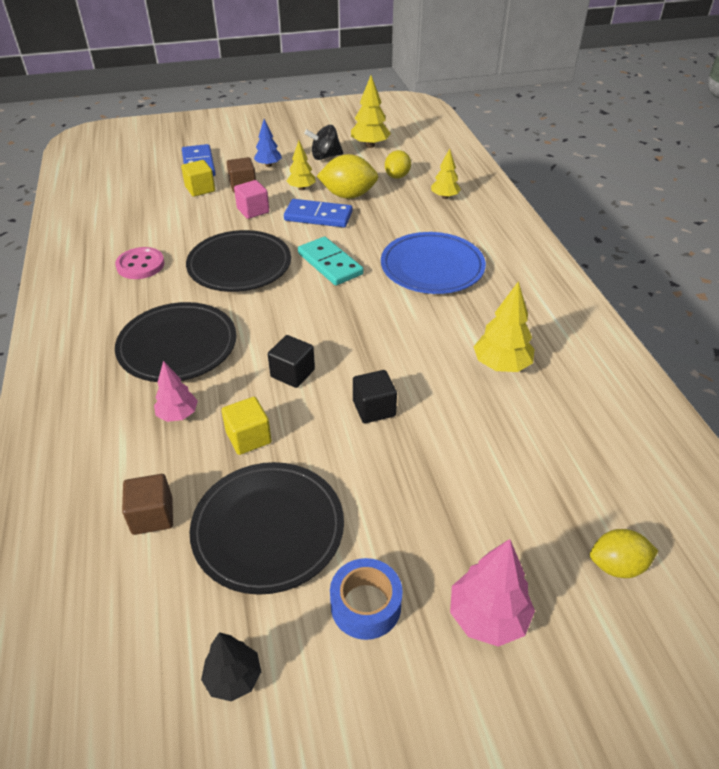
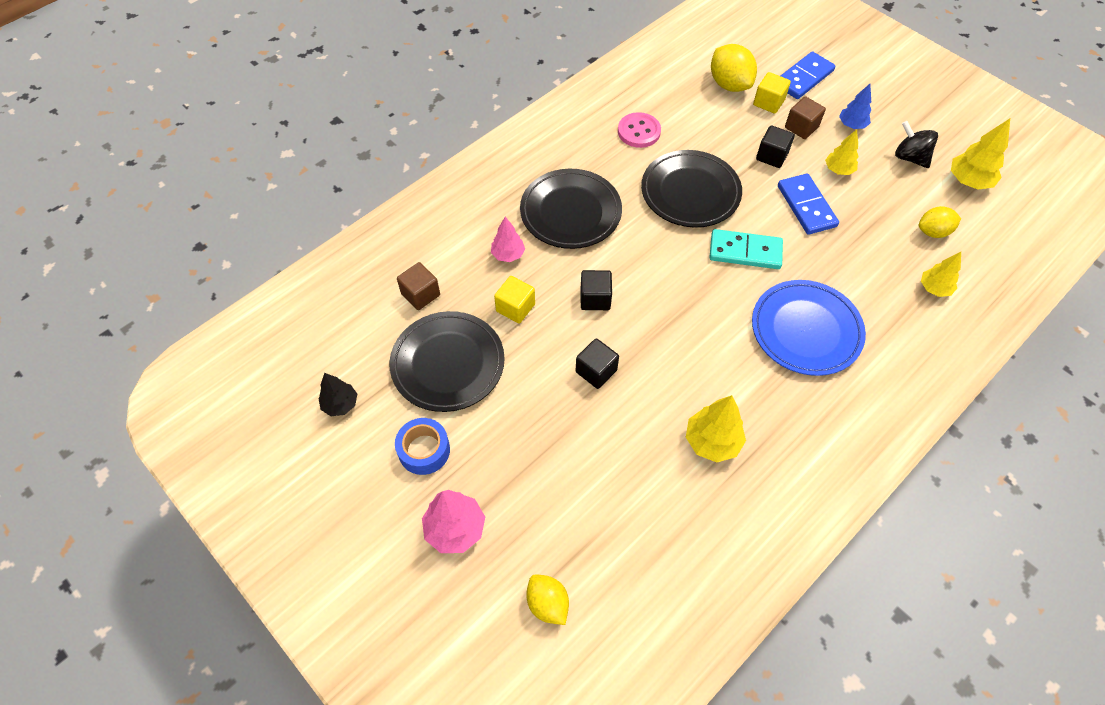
camera: 60 degrees right, 15 degrees up
pink cube [234,180,269,219] -> black cube [756,125,795,168]
turquoise domino [298,237,364,286] -> turquoise domino turned 75 degrees clockwise [709,229,783,269]
yellow lemon [317,154,378,199] -> yellow lemon moved to [711,44,757,92]

